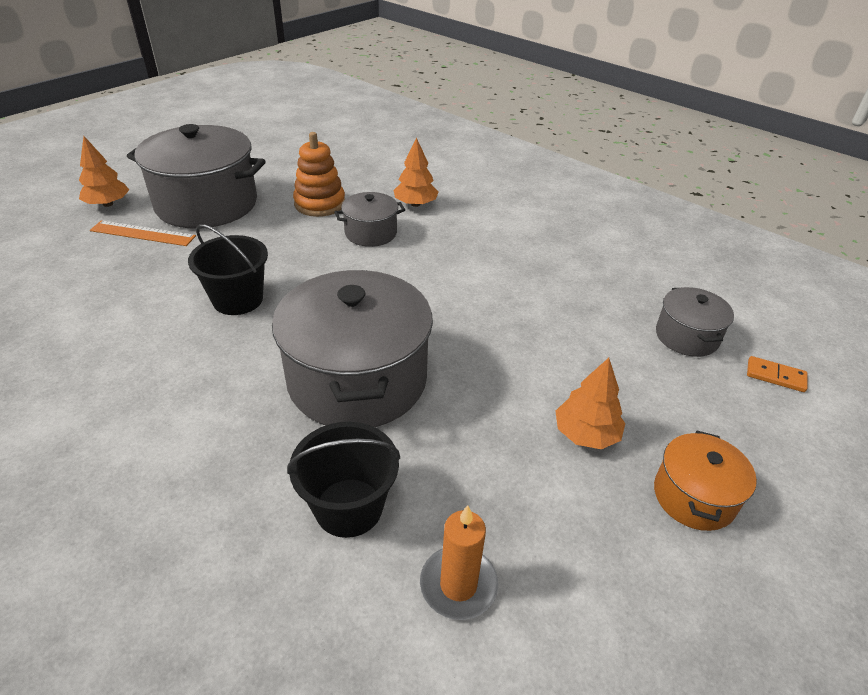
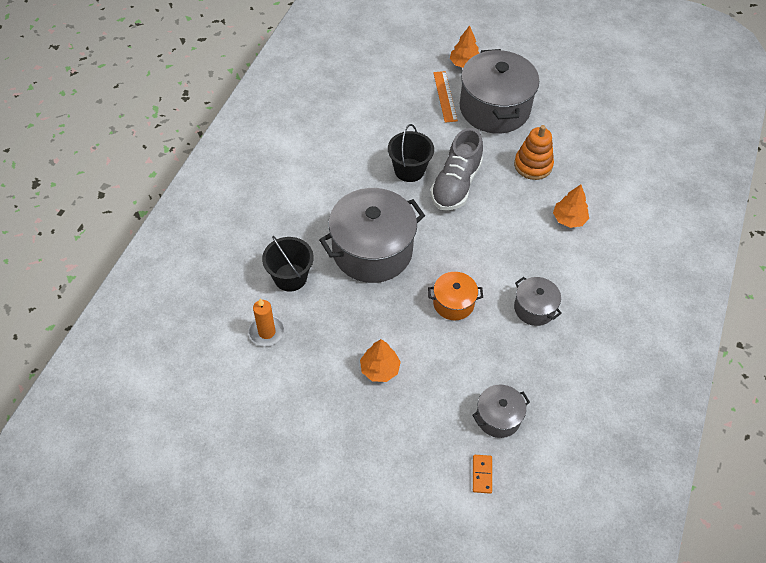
camera: 70 degrees right, 15 degrees up
grey pot [334,192,405,247] -> grey pot moved to [514,277,562,326]
orange pot [654,431,757,531] -> orange pot moved to [428,272,483,320]
none -> grey shoe [430,128,483,211]

